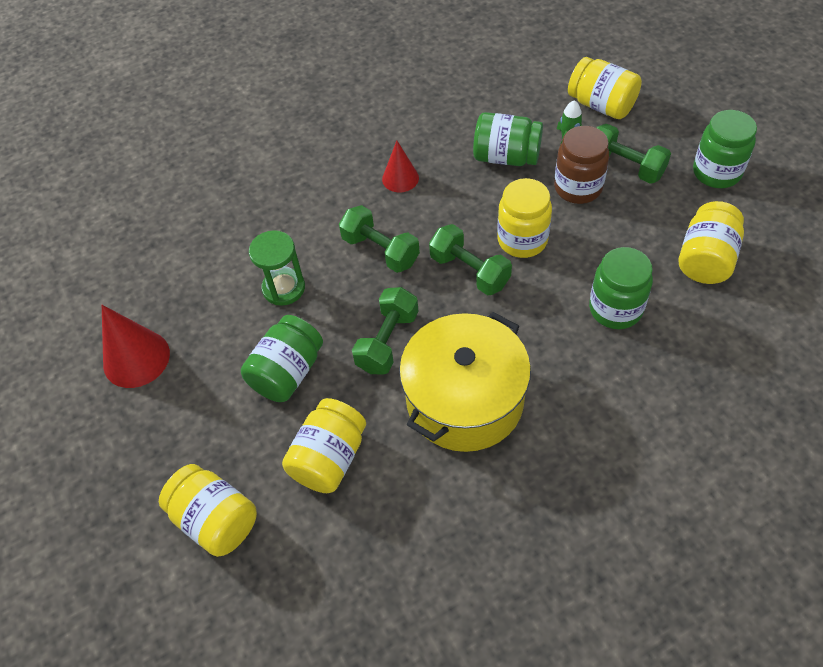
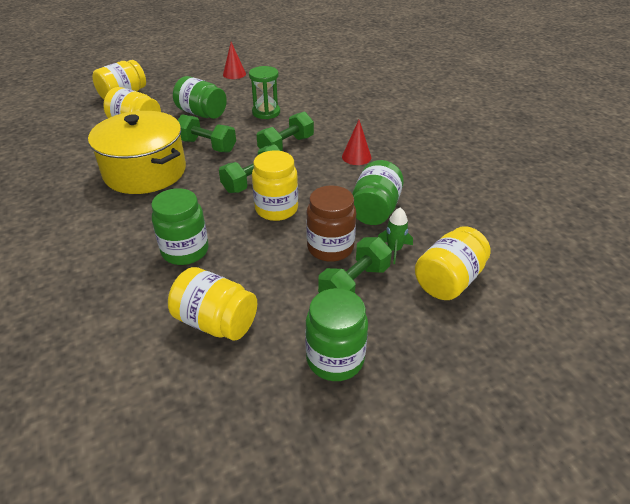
camera: 90 degrees right, 15 degrees down
red cone [102,305,170,388] -> red cone [223,42,246,79], size x0.63

